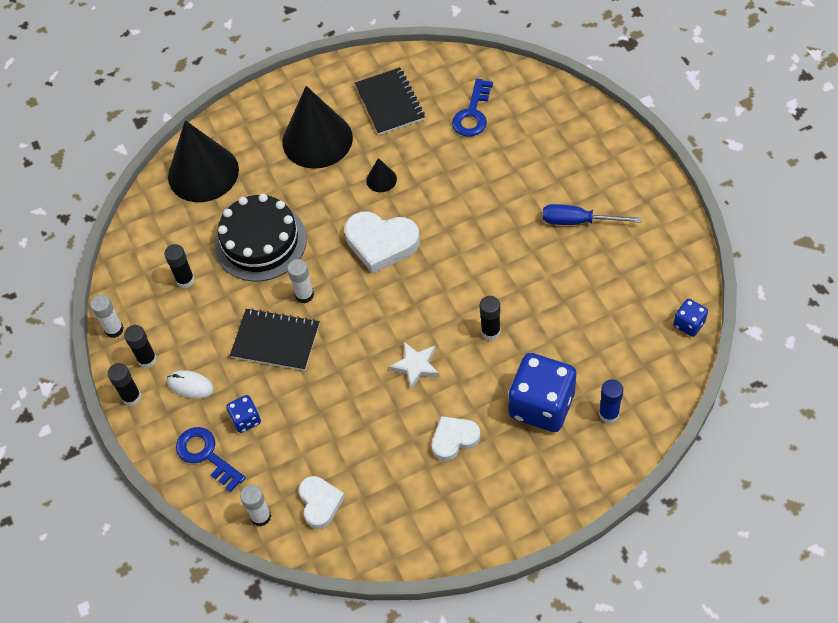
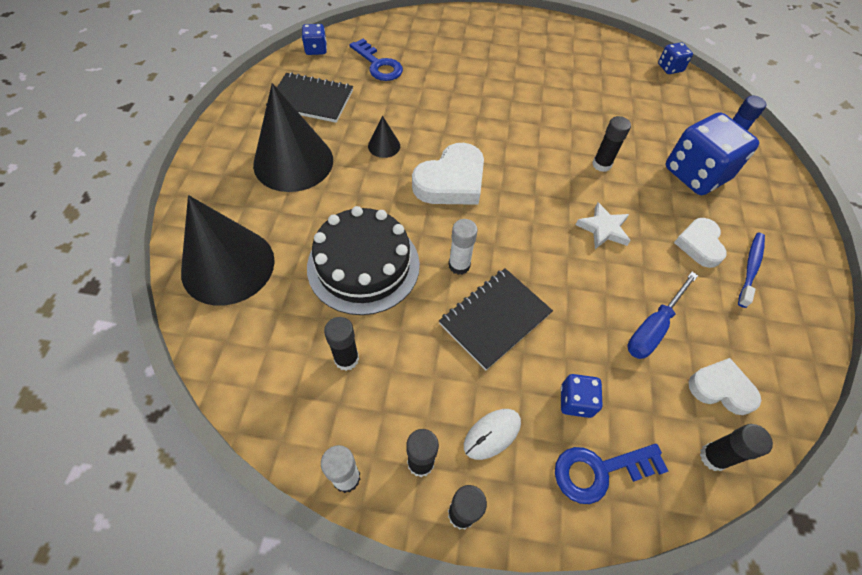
camera: 65 degrees left, 0 degrees up
white glue stick [240,485,271,526] -> black glue stick [700,424,773,471]
blue screwdriver [543,204,642,225] -> blue screwdriver moved to [627,272,698,359]
none -> blue dice [302,24,327,55]
none -> blue toothbrush [738,233,765,308]

